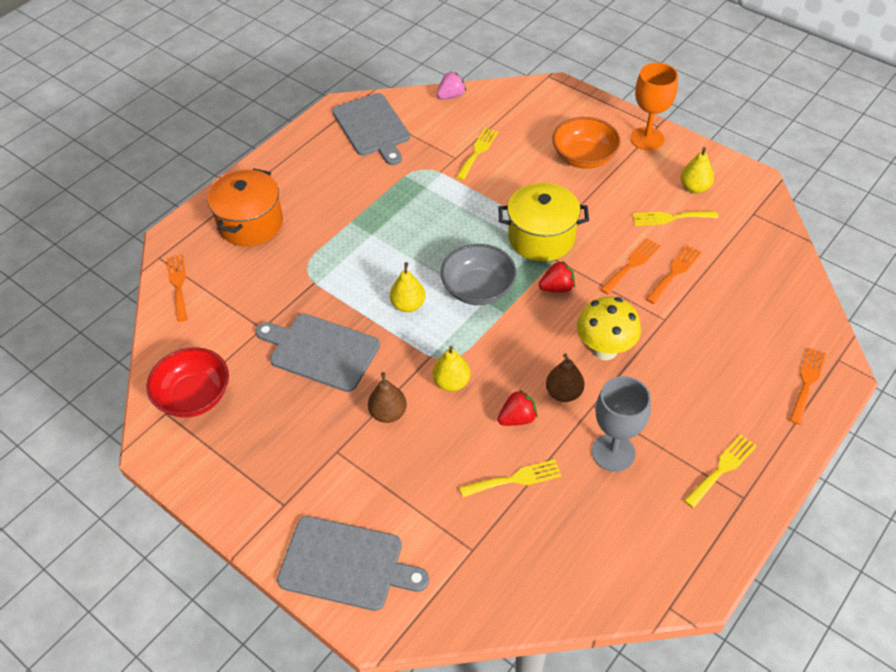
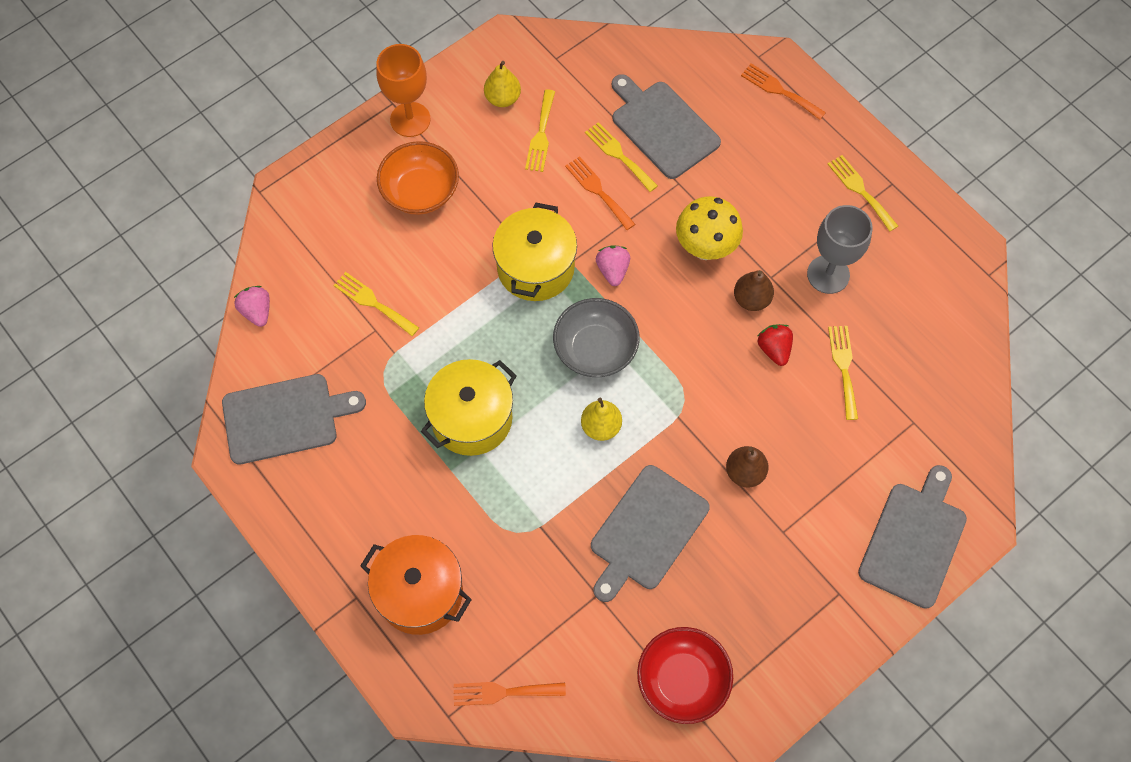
camera: 80 degrees left, 15 degrees up
yellow pear [433,346,470,392] -> none
red strawberry [539,261,575,292] -> pink strawberry [596,245,630,286]
orange fork [646,245,701,304] -> yellow fork [585,122,658,192]
none -> yellow pot [421,359,517,456]
none -> grey cutting board [612,74,721,179]

